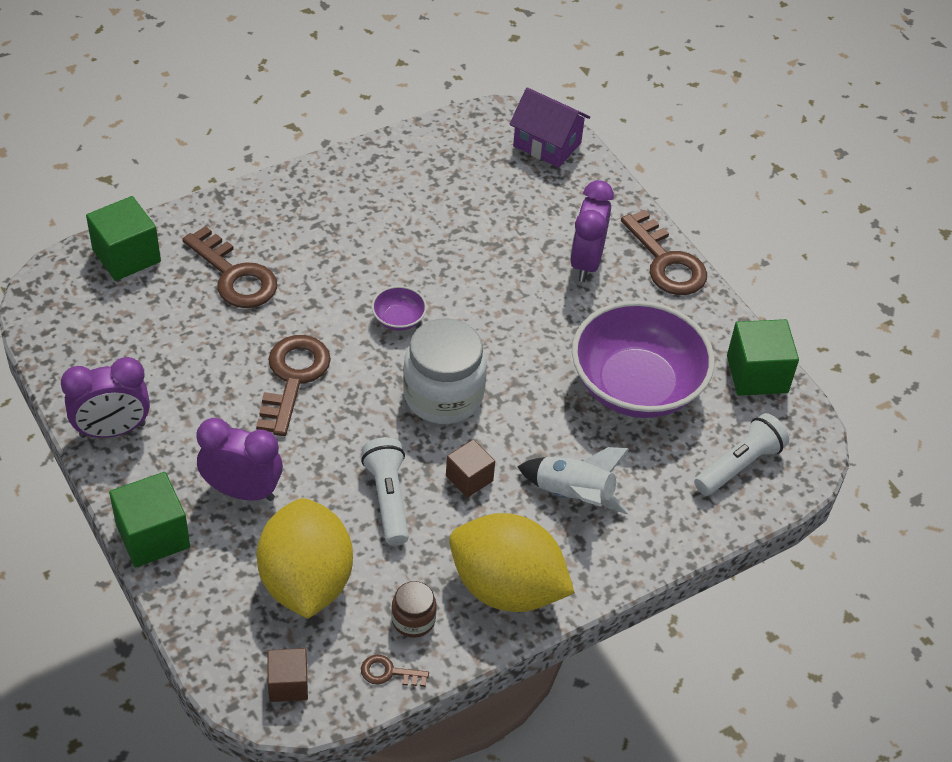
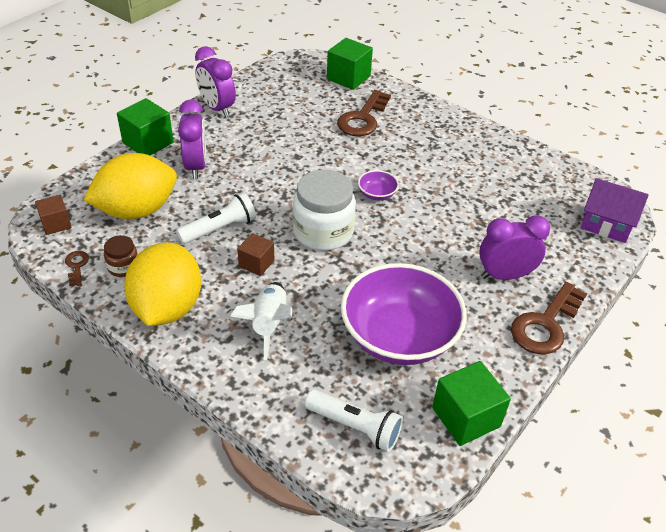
camera: 70 degrees right, 5 degrees down
brown key [256,335,331,436] -> none
purple house [509,87,590,168] -> purple house turned 75 degrees counterclockwise [581,178,649,243]

